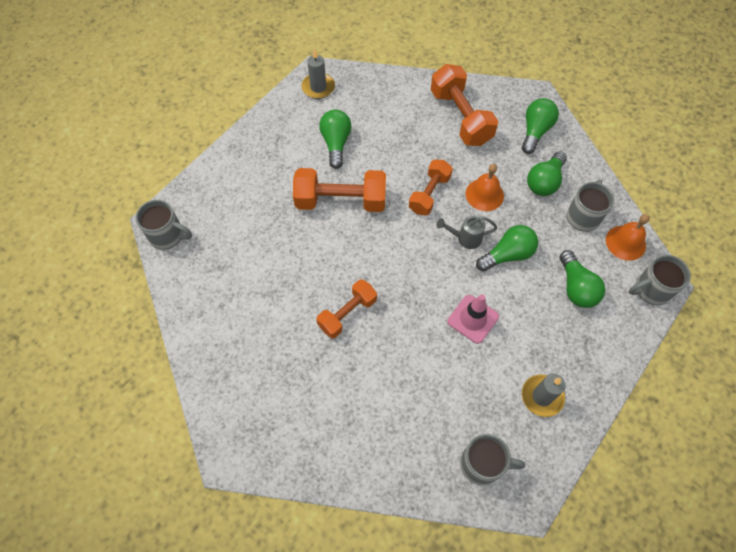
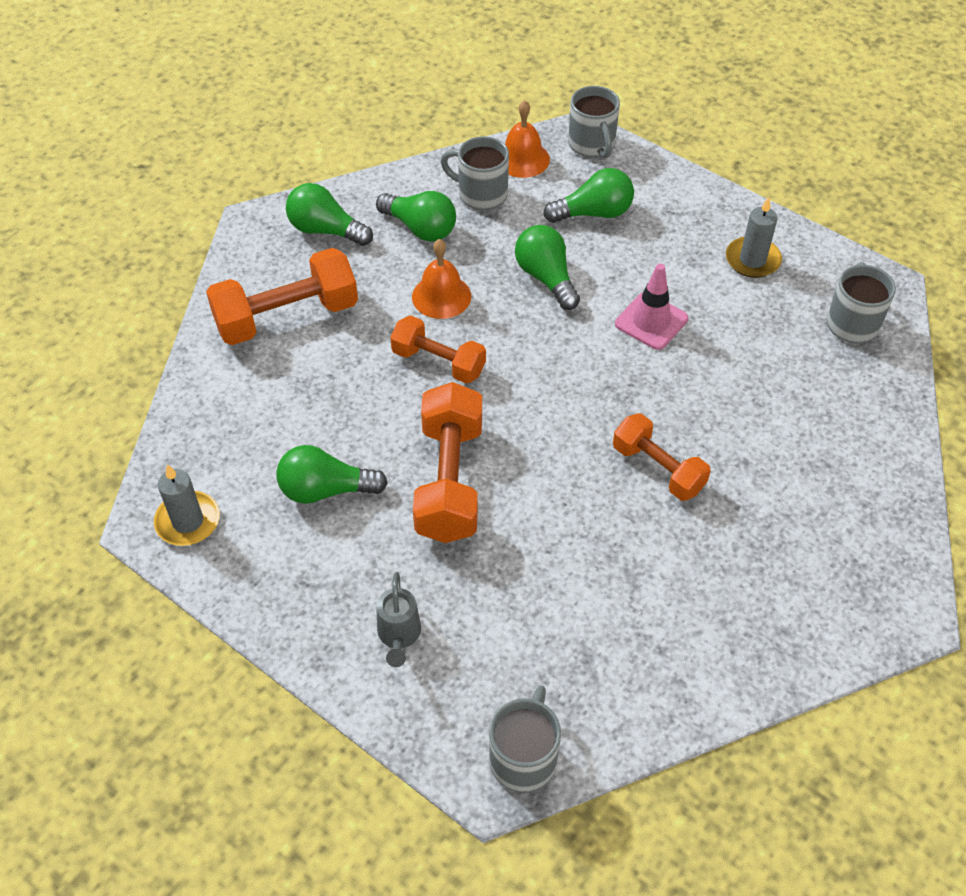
camera: 90 degrees left, 10 degrees down
grey watering can [437,215,497,249] -> grey watering can moved to [376,572,421,667]

